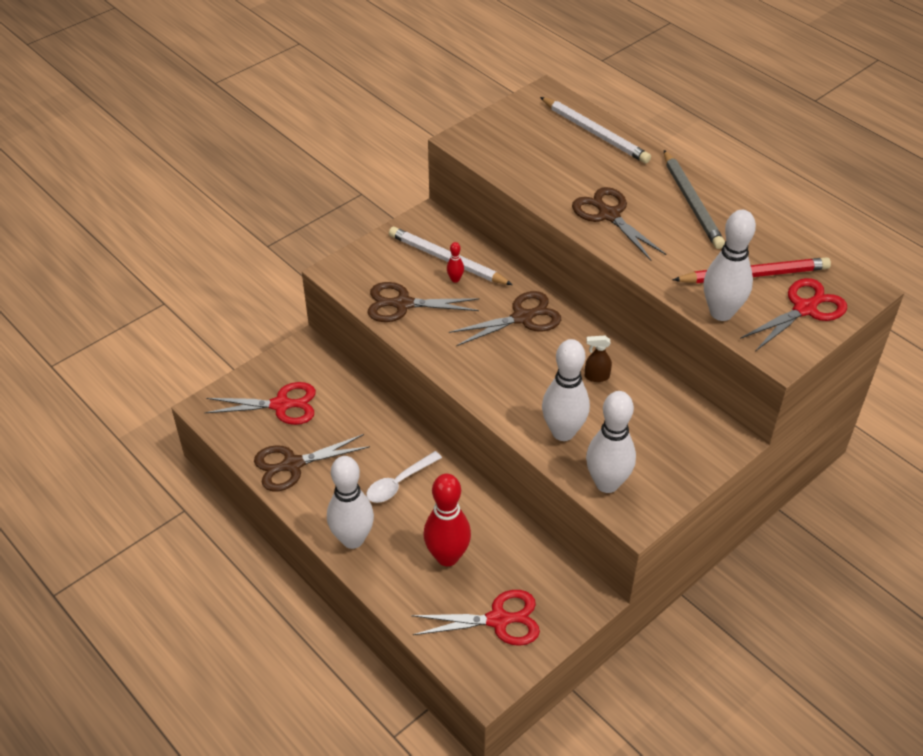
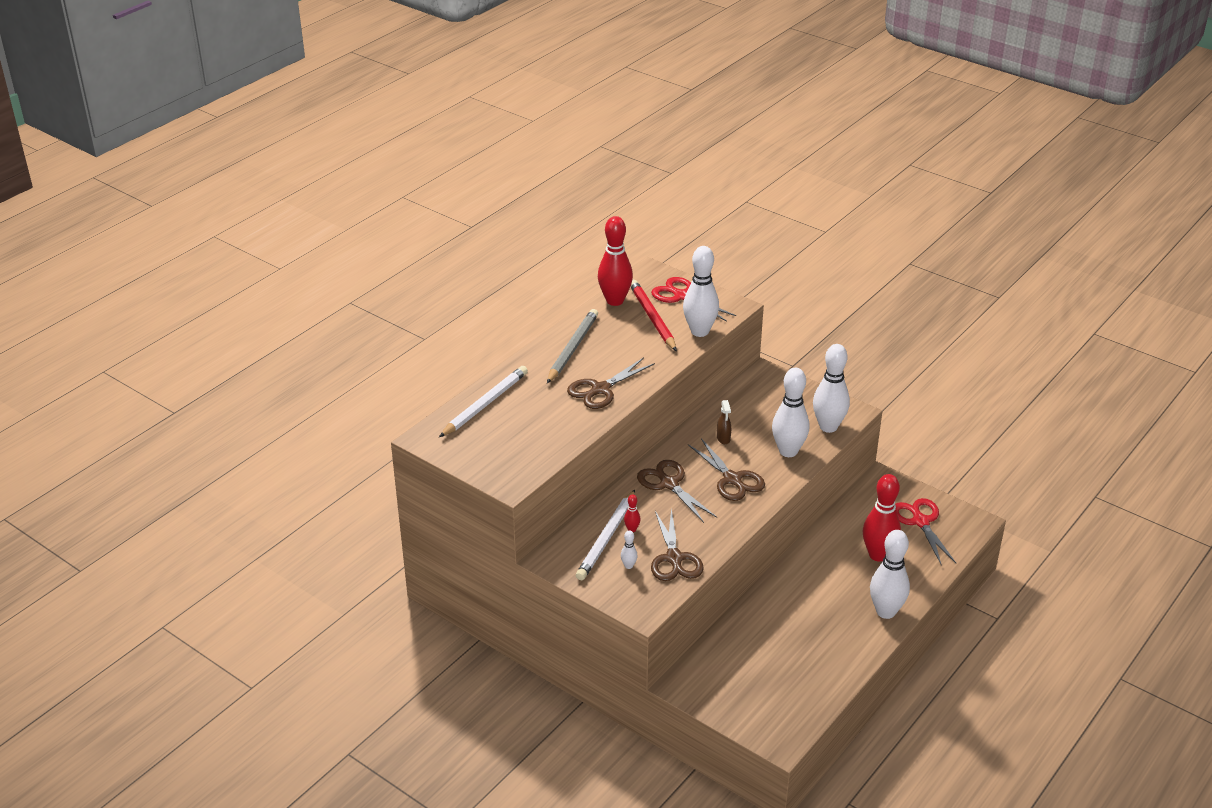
camera: 100 degrees left, 10 degrees down
red scissors [205,382,316,425] -> none
brown scissors [254,434,370,491] -> brown scissors moved to [688,438,765,501]
white spoon [366,451,442,503] -> none
grey pencil [664,150,725,249] -> grey pencil turned 45 degrees counterclockwise [547,309,598,383]
none -> red bowling pin [598,216,633,306]
none -> white bowling pin [621,530,638,569]

